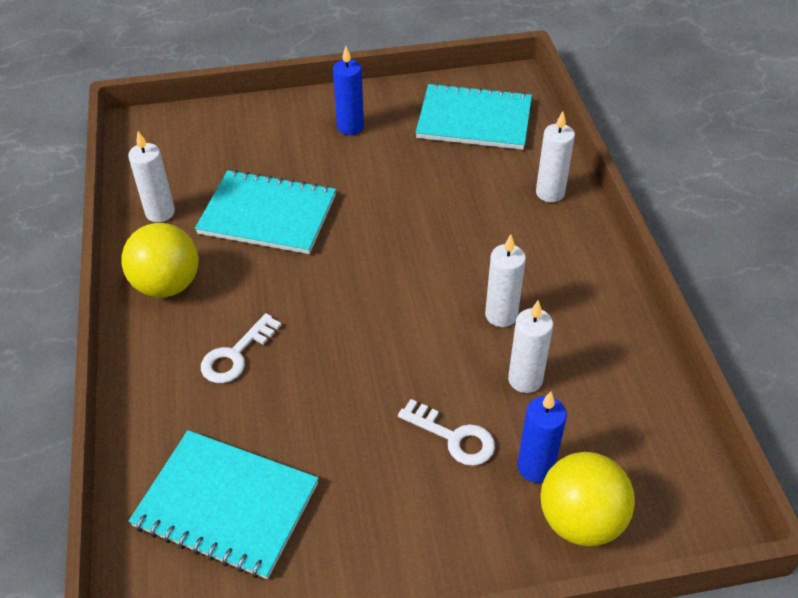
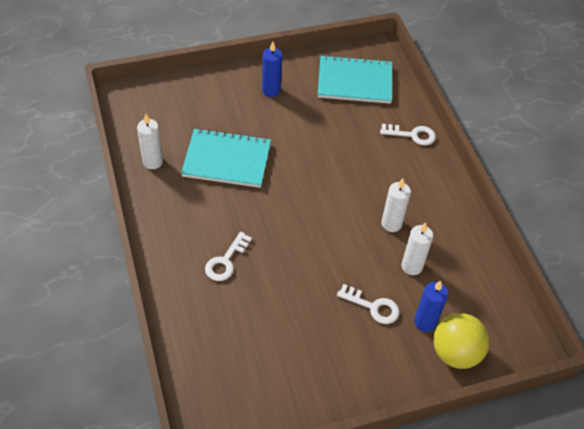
camera: 10 degrees left, 5 degrees up
yellow ball [122,223,198,298] -> none
turquoise notebook [129,430,319,579] -> none
white candle [536,111,575,202] -> white key [380,124,436,145]

